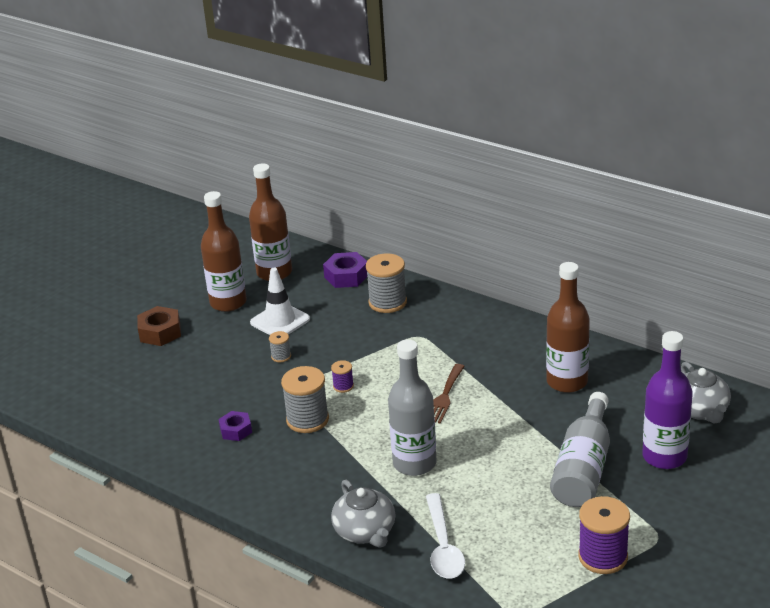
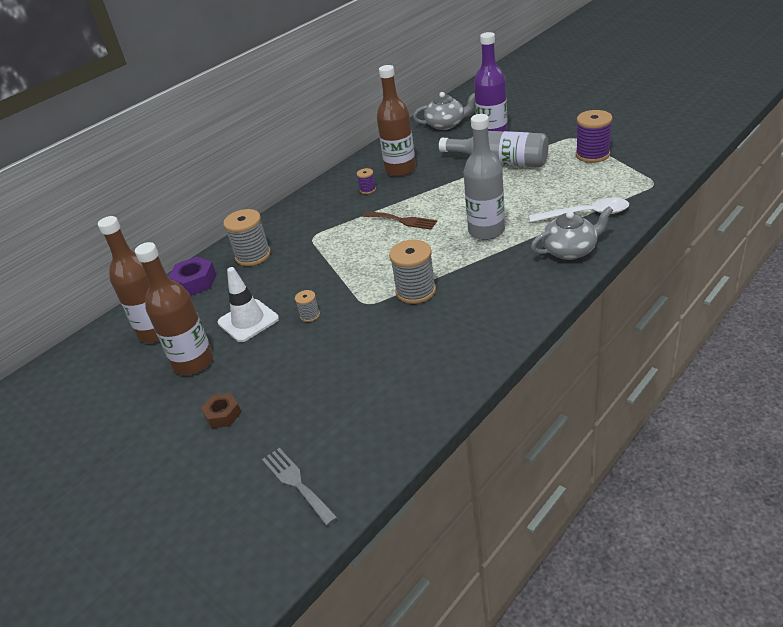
camera: 80 degrees left, 5 degrees up
brown nut [137,306,181,346] -> brown nut [201,393,242,428], size x0.66
purple nut [219,411,252,441] -> none
purple spool [331,360,354,393] -> purple spool moved to [357,168,376,194]
none -> grey fork [262,448,338,526]

